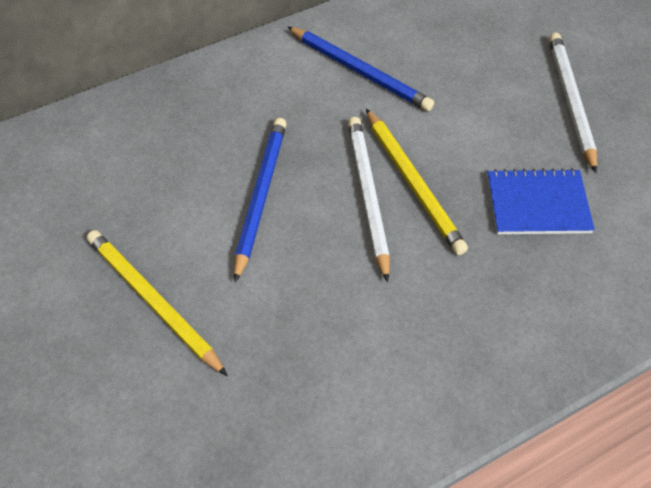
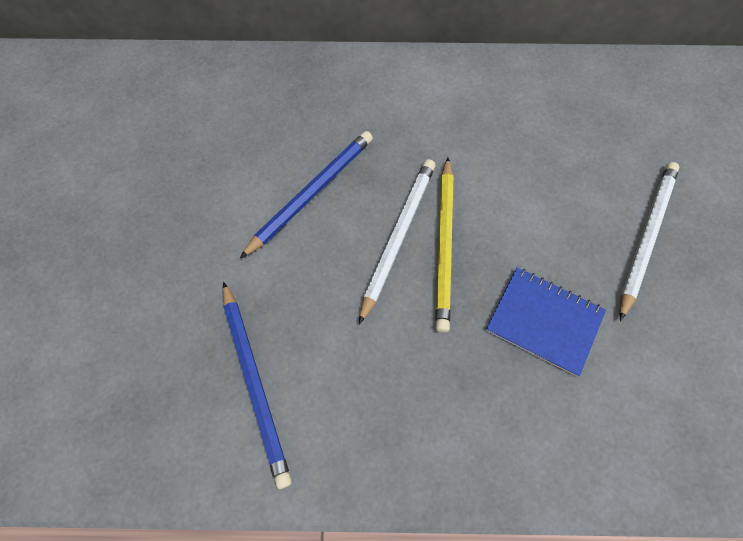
camera: 30 degrees right, 10 degrees up
yellow pencil [87,230,228,376] -> none
blue pencil [287,26,434,111] -> blue pencil moved to [223,282,292,489]

